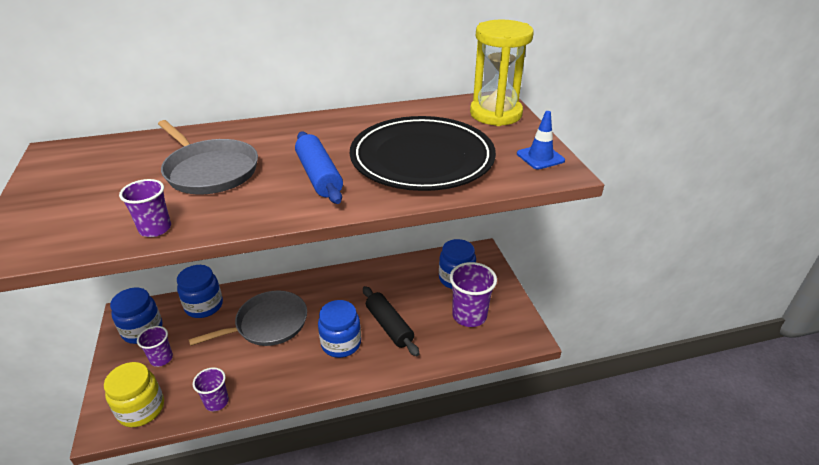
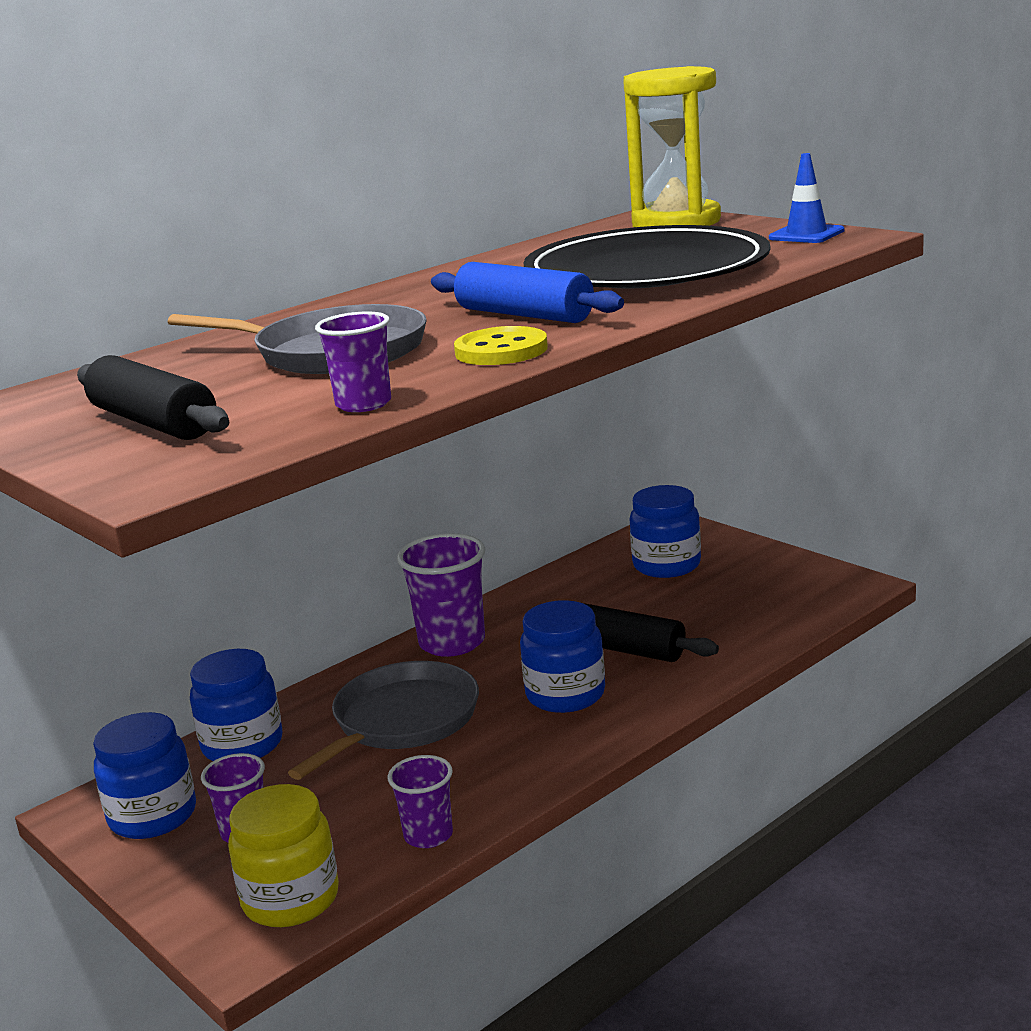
camera: 25 degrees left, 15 degrees down
purple cup [450,262,497,327] -> purple cup moved to [397,533,485,657]
none -> black rolling pin [77,355,229,440]
none -> yellow button [454,326,548,365]

